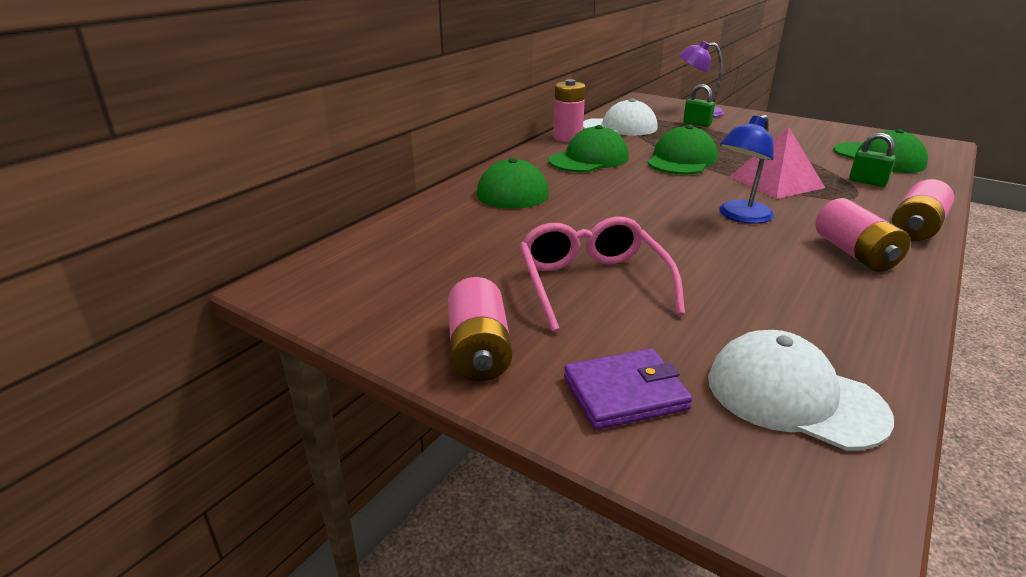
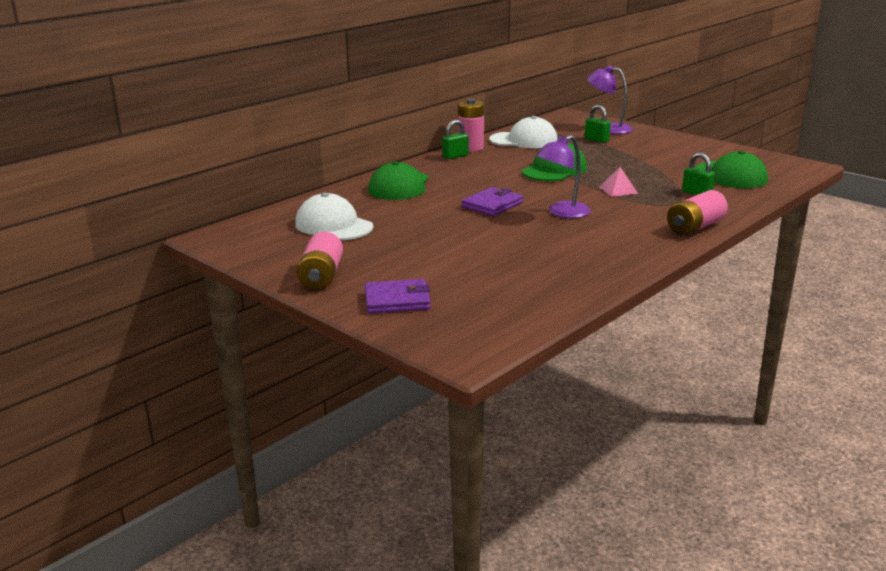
camera: 10 degrees right, 5 degrees down
pink glasses [520,216,685,332] -> none
green cap [549,125,629,172] -> none
white cap [708,330,894,450] -> white cap moved to [295,193,373,240]
blue lamp [719,115,774,224] -> purple lamp [536,135,591,218]
pink pyramid [729,127,825,199] -> pink pyramid [599,167,638,197], size x0.54
pink battery [815,198,910,272] -> none
none -> green padlock [442,120,469,159]
none -> purple wallet [462,187,523,216]

